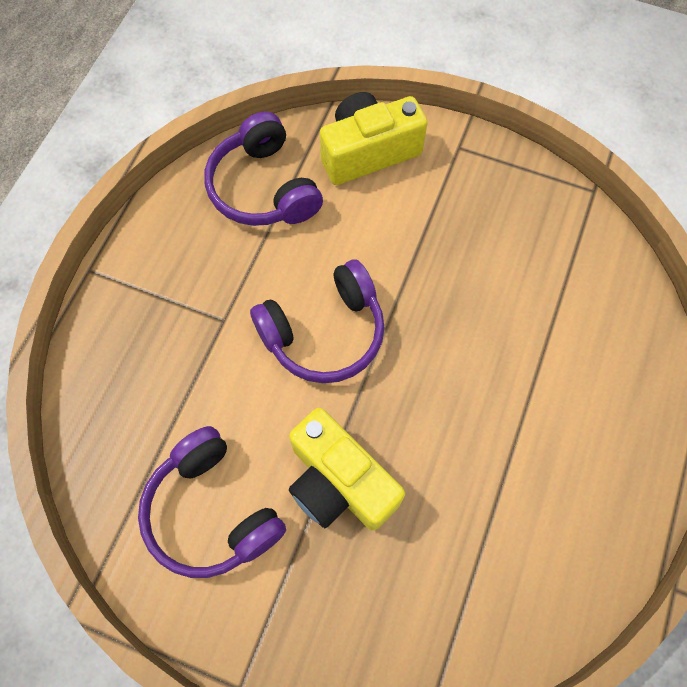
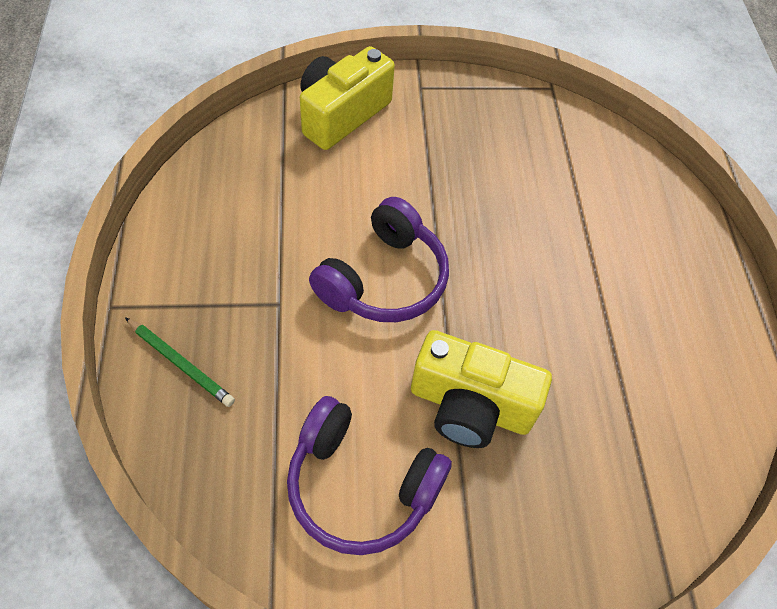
camera: 30 degrees left, 10 degrees down
purple headphones [204,111,323,226] -> none
none -> green pencil [125,317,235,407]

